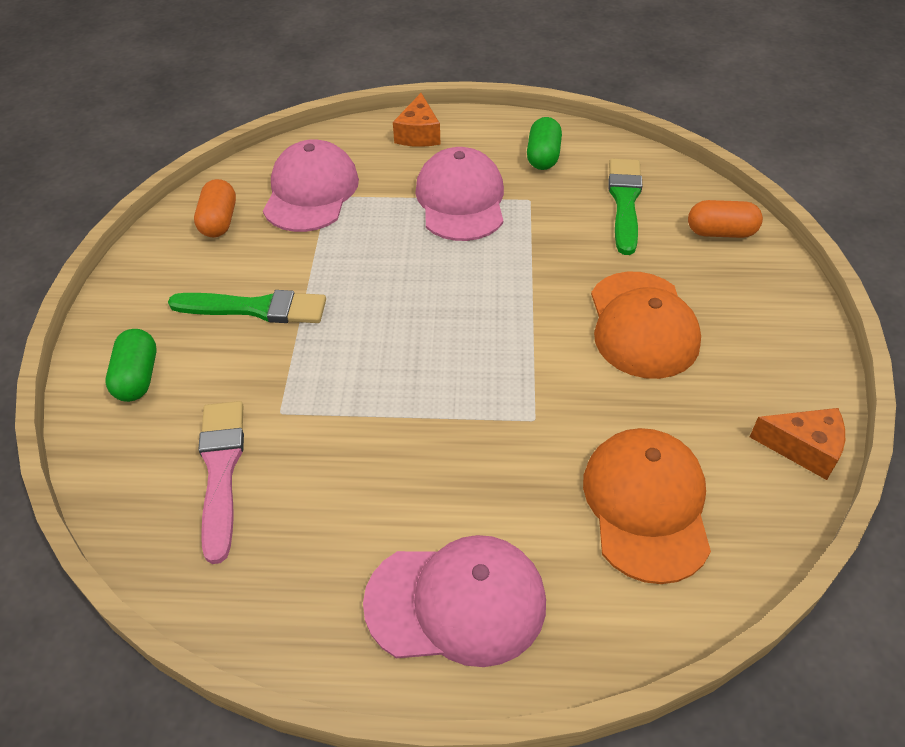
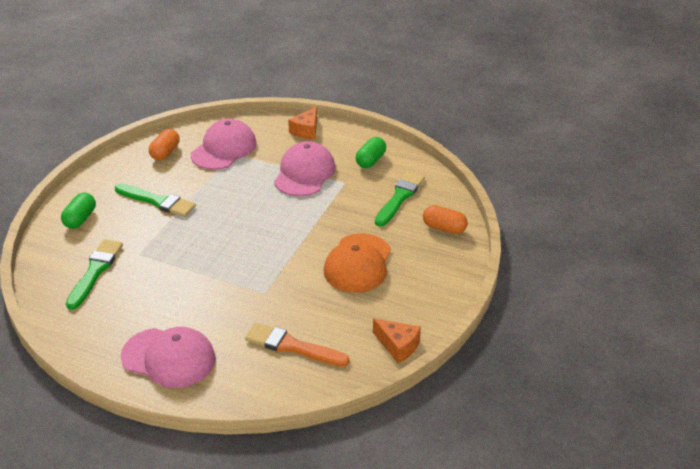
camera: 20 degrees right, 10 degrees down
pink brush [198,401,244,564] -> green brush [66,239,123,310]
orange cap [583,428,711,584] -> orange brush [245,323,349,367]

